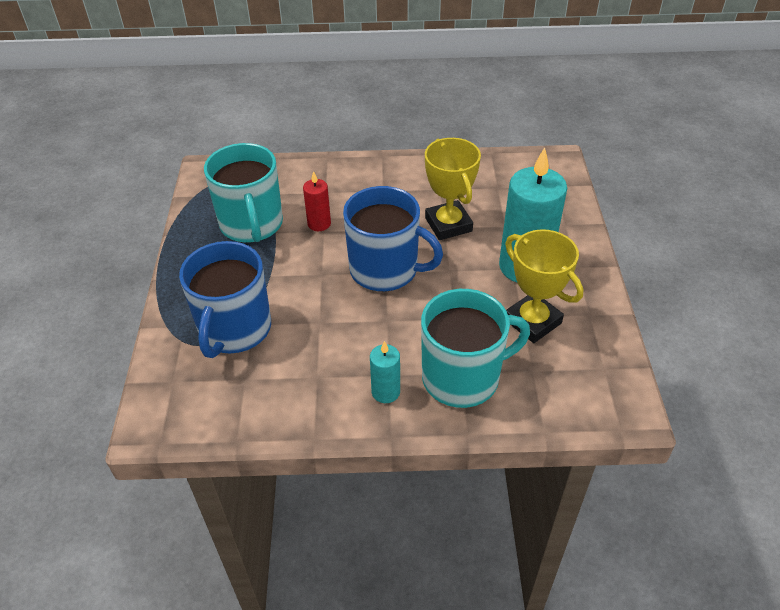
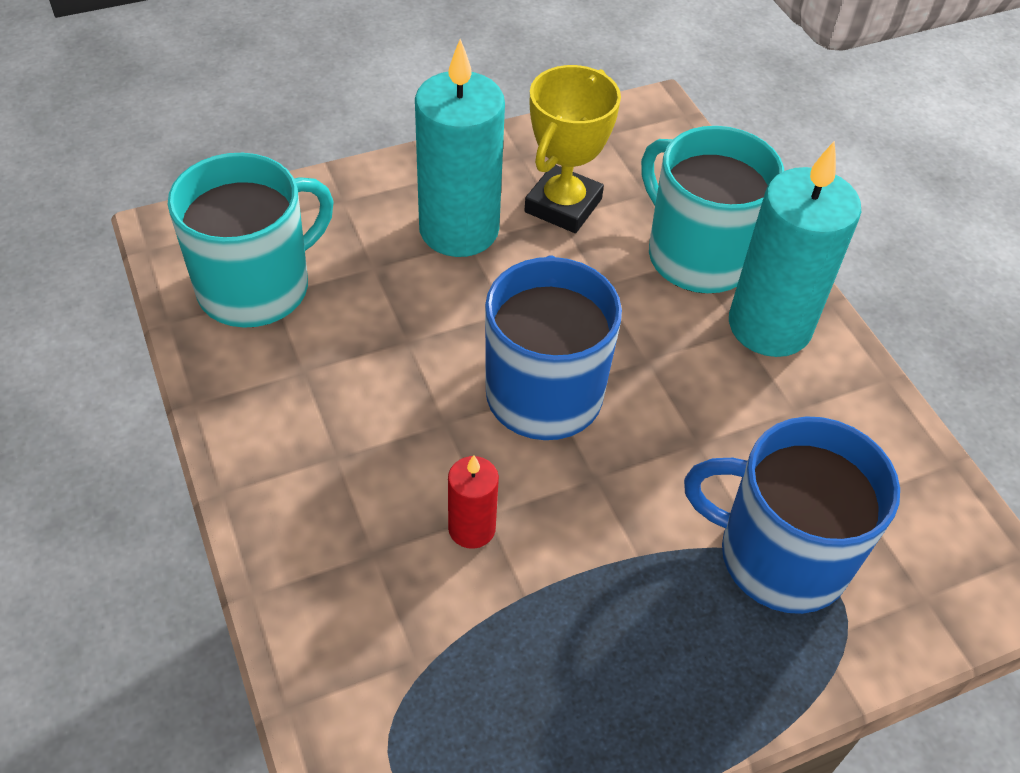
camera: 115 degrees left, 5 degrees up
blue mug [179,241,271,358] -> blue mug turned 150 degrees counterclockwise [684,416,900,614]
turquoise mug [204,143,283,243] -> turquoise mug moved to [168,153,334,328]
turquoise candle [370,341,400,403] -> turquoise candle [729,141,861,357], size x2.06
yellow trophy [425,138,481,240] -> none

